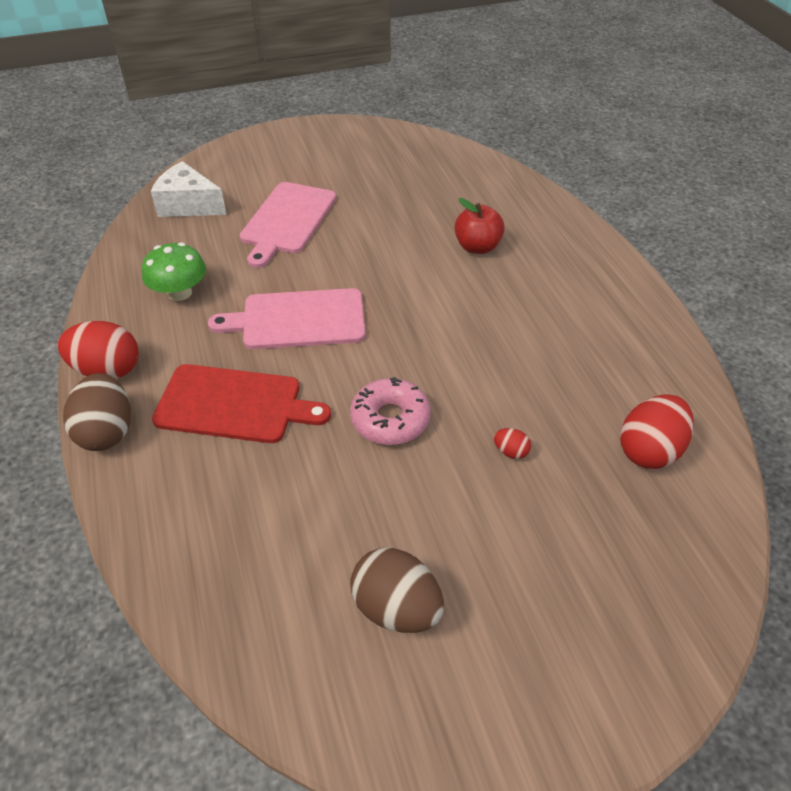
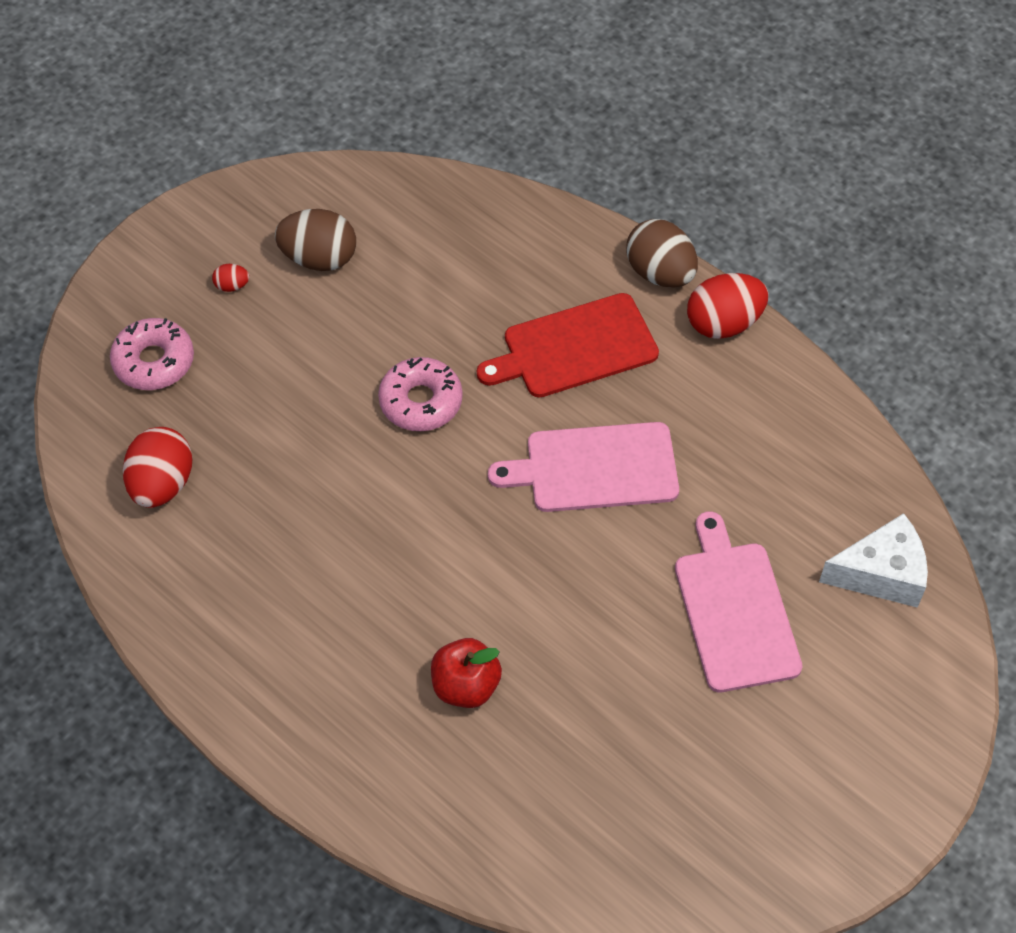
camera: 150 degrees right, 10 degrees up
green mushroom [142,242,206,301] -> none
pink cutting board [208,288,365,349] -> pink cutting board turned 150 degrees counterclockwise [488,422,679,512]
red egg [494,428,531,459] -> red egg moved to [212,264,250,292]
none -> pink donut [110,318,194,390]

